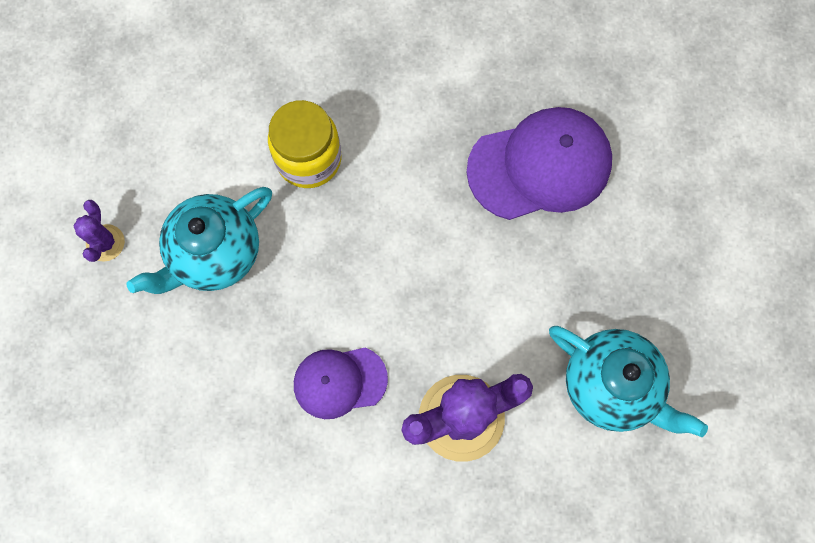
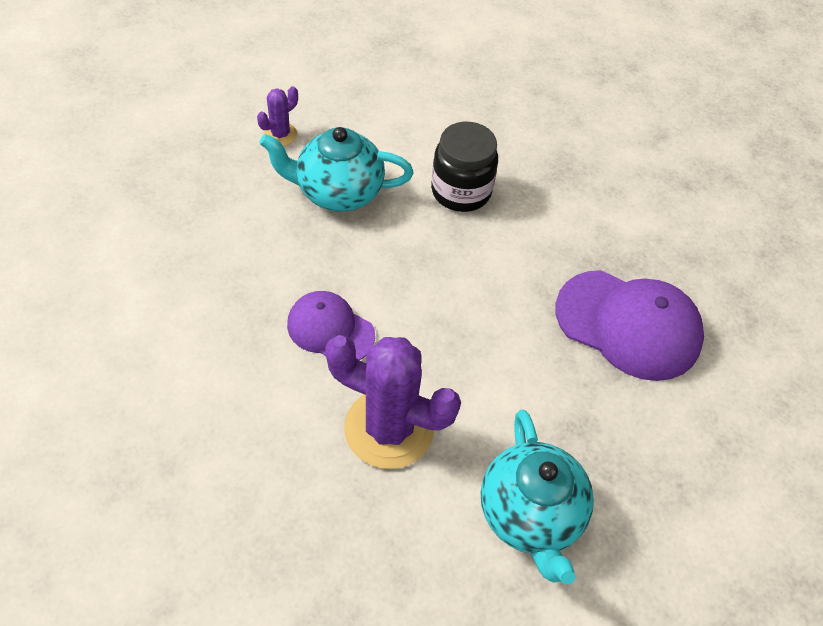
camera: 40 degrees right, 20 degrees down
yellow jar [268,100,342,188] -> black jar [431,122,498,212]

